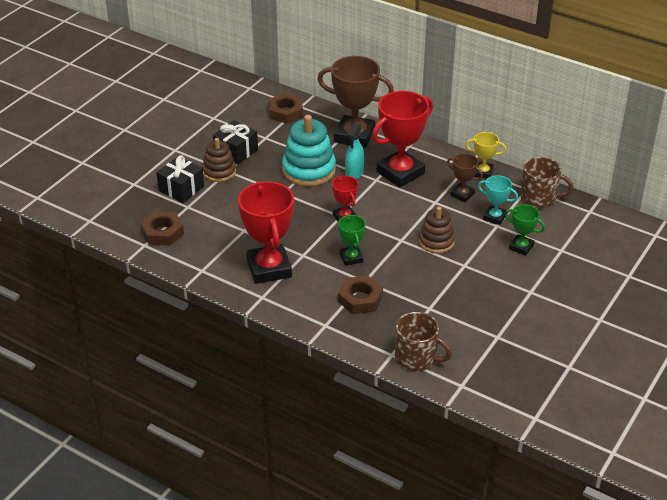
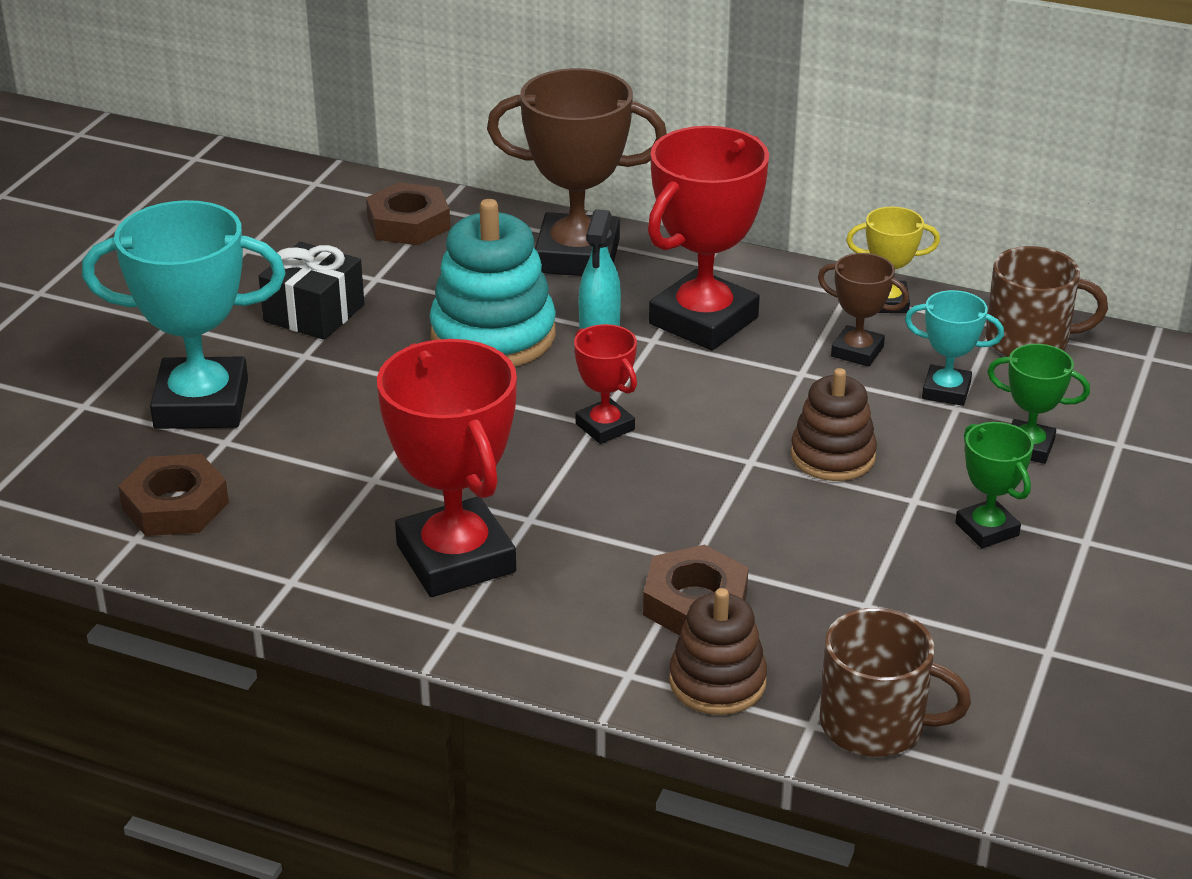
camera: 10 degrees left, 5 degrees down
black gift [156,156,204,203] -> turquoise trophy [82,200,286,429]
brown stacking toy [202,138,236,182] -> brown stacking toy moved to [669,588,767,715]
green trophy [338,215,366,266] -> green trophy moved to [955,422,1034,548]

